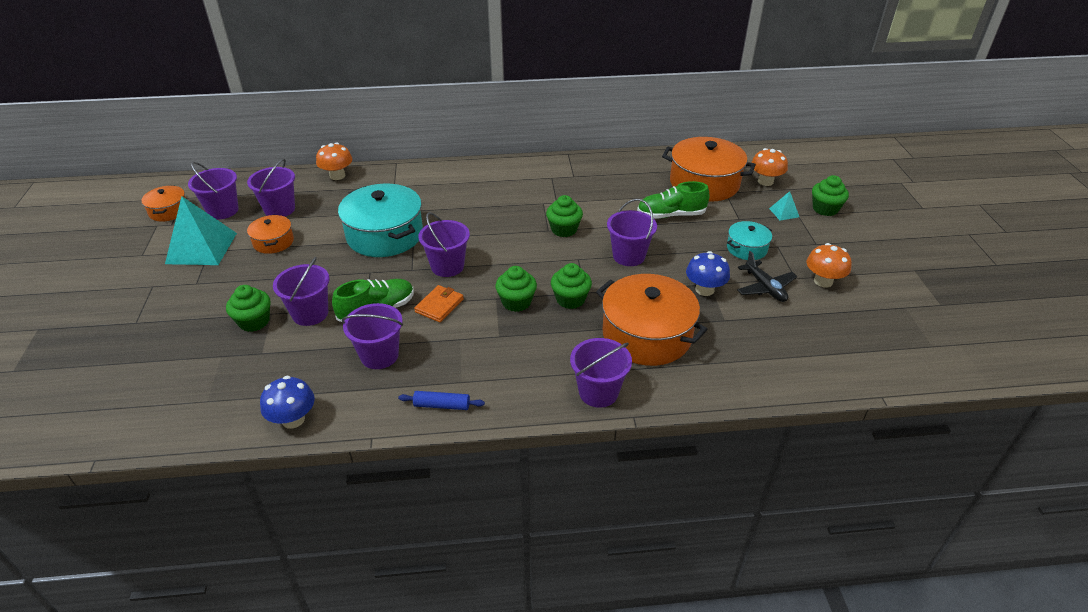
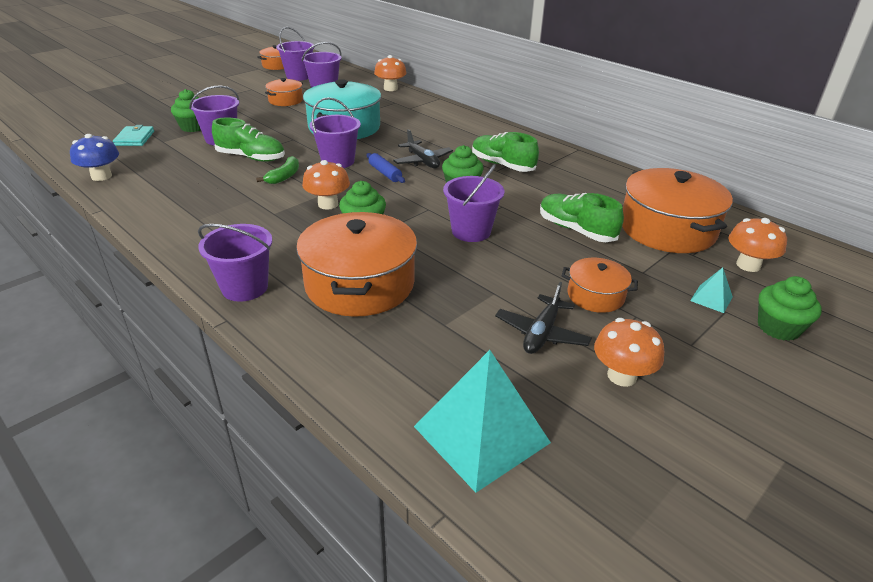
camera: 50 degrees right, 5 degrees down
turquoise pyramid [165,196,237,265] -> turquoise pyramid moved to [414,350,551,493]
purple bucket [342,303,403,369] -> none
blue rolling pin [398,391,485,410] -> blue rolling pin moved to [366,153,405,183]
orange wallet [414,285,464,322] -> green banana [256,156,299,184]
green cupcake [495,266,537,312] -> orange mushroom [302,160,350,210]
blue mushroom [686,251,730,296] -> none
turquoise pot [727,221,772,260] -> orange pot [562,258,638,313]
none -> turquoise wallet [113,125,154,146]
none -> black plane [393,129,453,168]
none -> green shoe [472,132,539,172]

